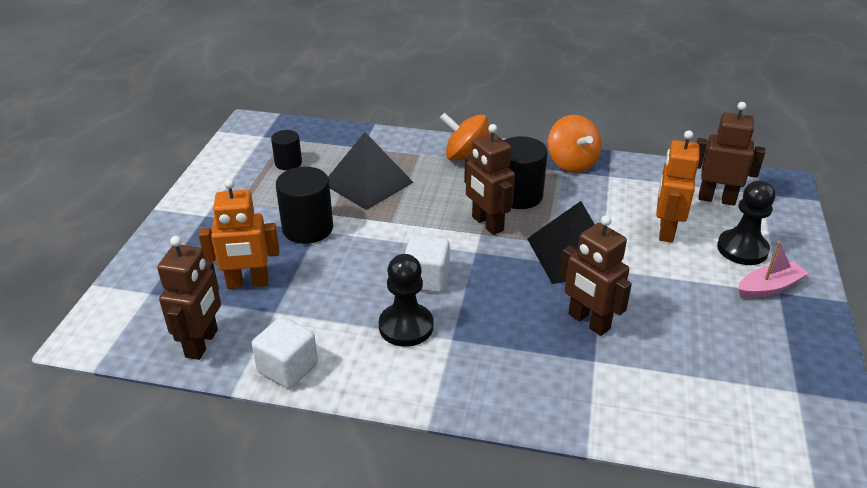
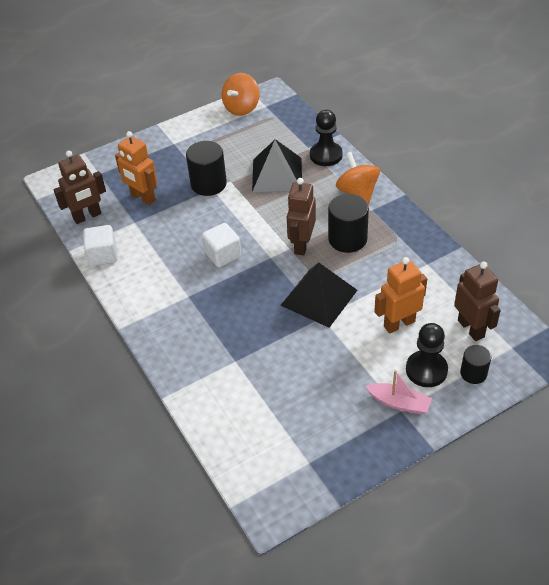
camera: 50 degrees right, 10 degrees up
black cylinder [271,130,302,170] -> black cylinder moved to [460,345,491,384]
black pawn [379,254,433,347] -> black pawn moved to [310,110,343,166]
orange spinning top [548,115,602,173] -> orange spinning top moved to [222,73,260,116]
brown robot [560,215,632,336] -> none

